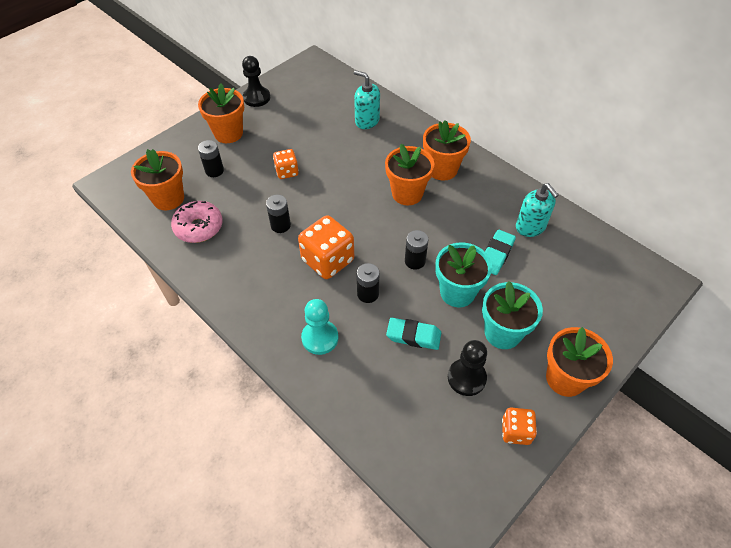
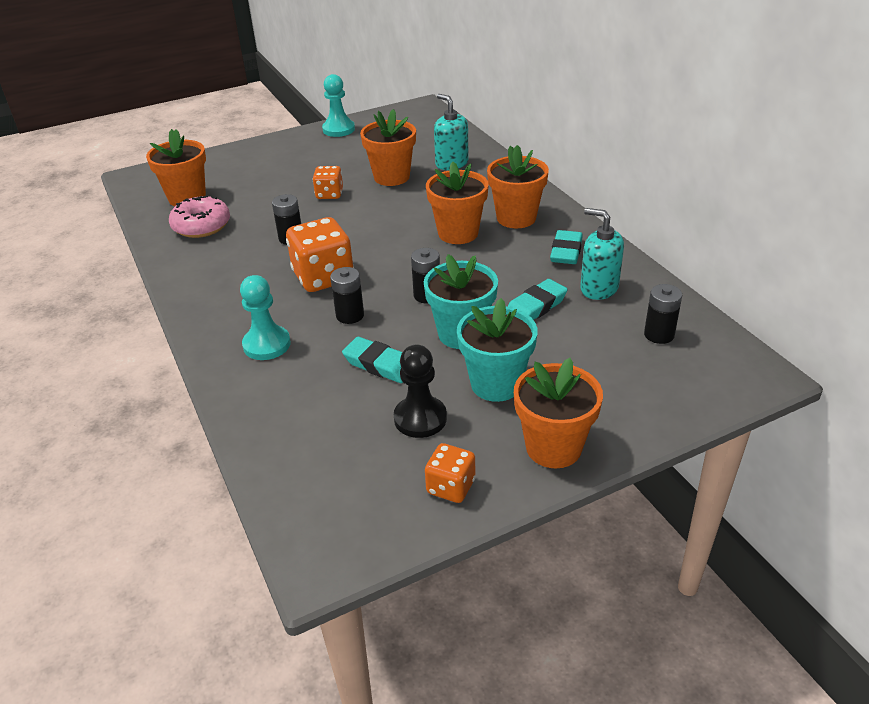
camera: 20 degrees right, 15 degrees down
orange flower pot [198,84,244,143] -> orange flower pot moved to [360,109,416,186]
black battery [198,140,224,177] -> black battery moved to [644,284,682,344]
black pawn [242,56,270,107] -> turquoise pawn [322,74,355,137]
turquoise soap dispenser [516,183,559,237] -> turquoise soap dispenser turned 135 degrees clockwise [580,208,624,300]
none -> turquoise eraser [550,230,583,264]

